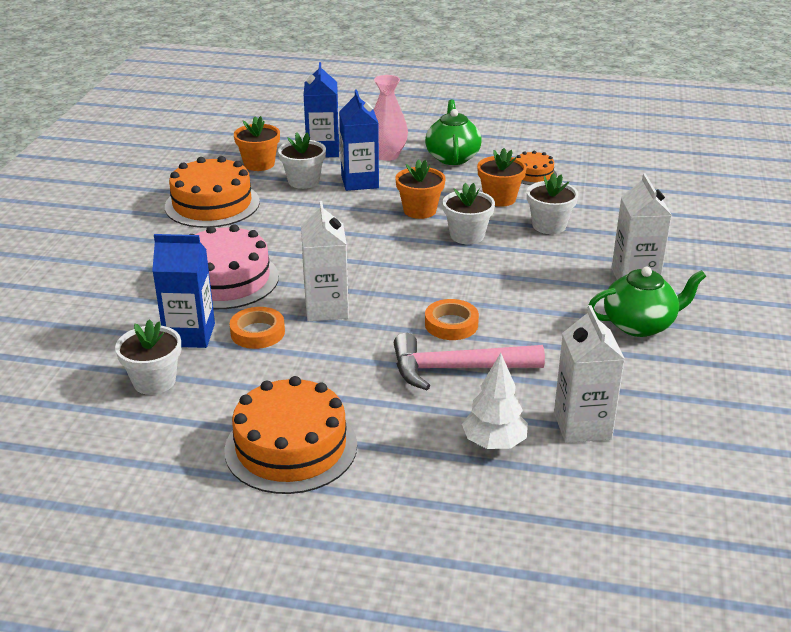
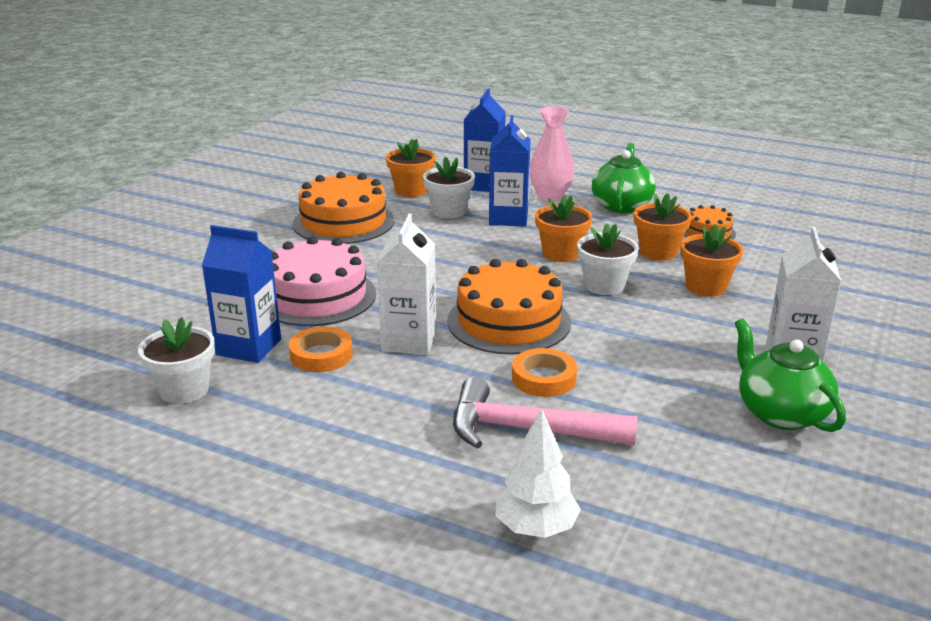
camera: 15 degrees right, 5 degrees down
orange cake [224,376,357,494] -> orange cake moved to [447,259,571,355]
white flower pot [527,173,578,234] -> orange flower pot [680,224,743,297]
white carton [554,305,625,443] -> none
green teapot [589,267,706,337] -> green teapot turned 120 degrees counterclockwise [735,318,846,432]

